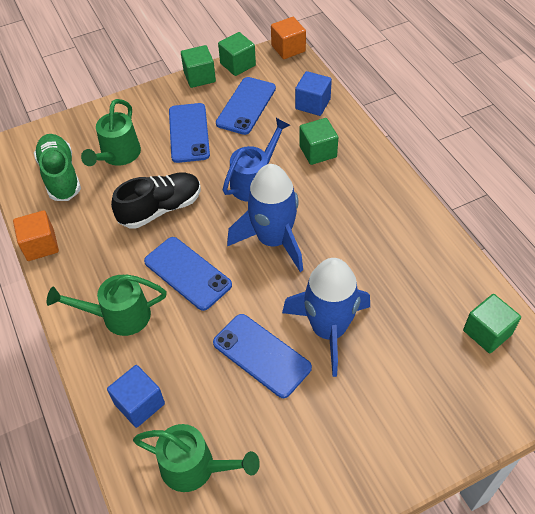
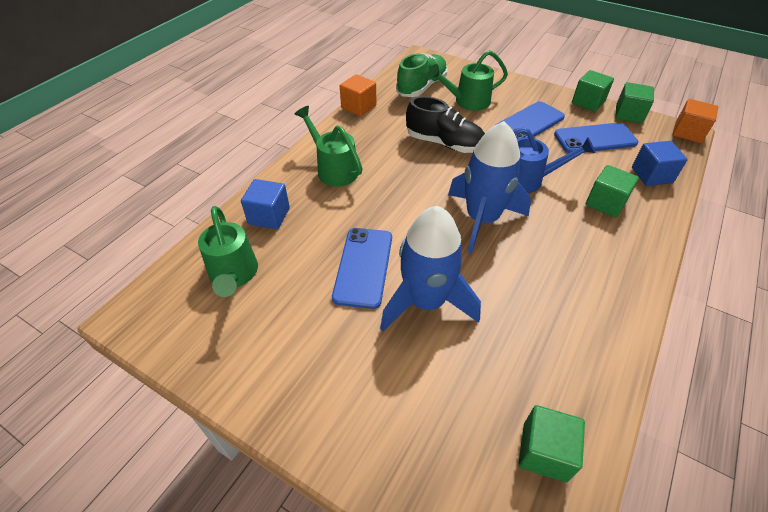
camera: 55 degrees right, 5 degrees down
blue phone [144,237,232,311] -> none

